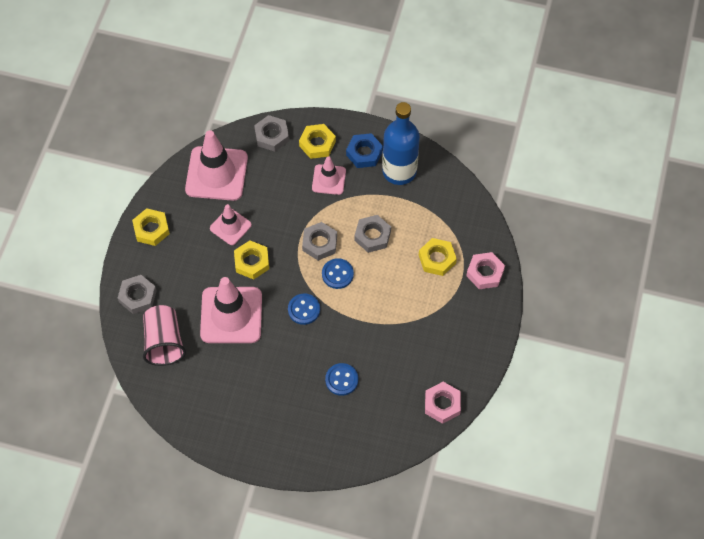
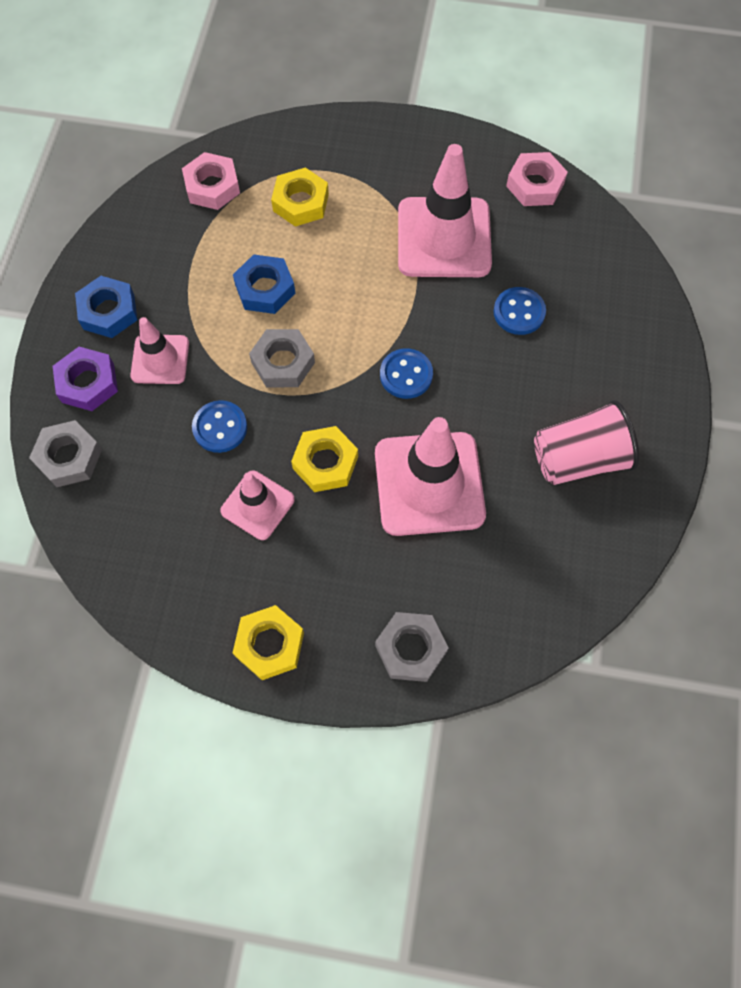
camera: 95 degrees left, 5 degrees up
pink cup [143,305,186,366] -> pink cup moved to [534,400,639,485]
pink traffic cone [185,130,248,201] -> pink traffic cone moved to [398,144,492,277]
yellow nut [299,124,336,159] -> purple nut [53,347,118,411]
blue button [322,258,354,289] -> blue button moved to [192,400,247,453]
grey nut [354,215,391,253] -> blue nut [233,254,295,314]
blue bottle [382,102,420,185] -> none
pink nut [466,252,505,289] -> pink nut moved to [182,152,240,210]

